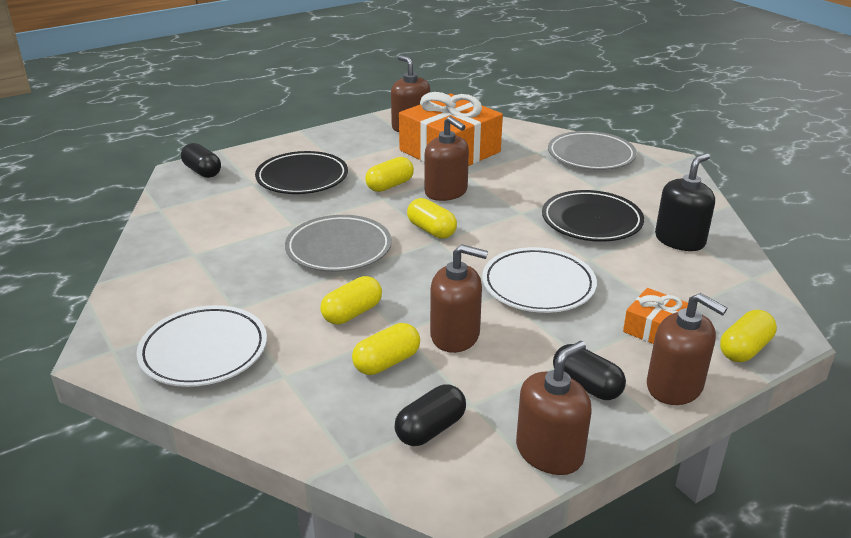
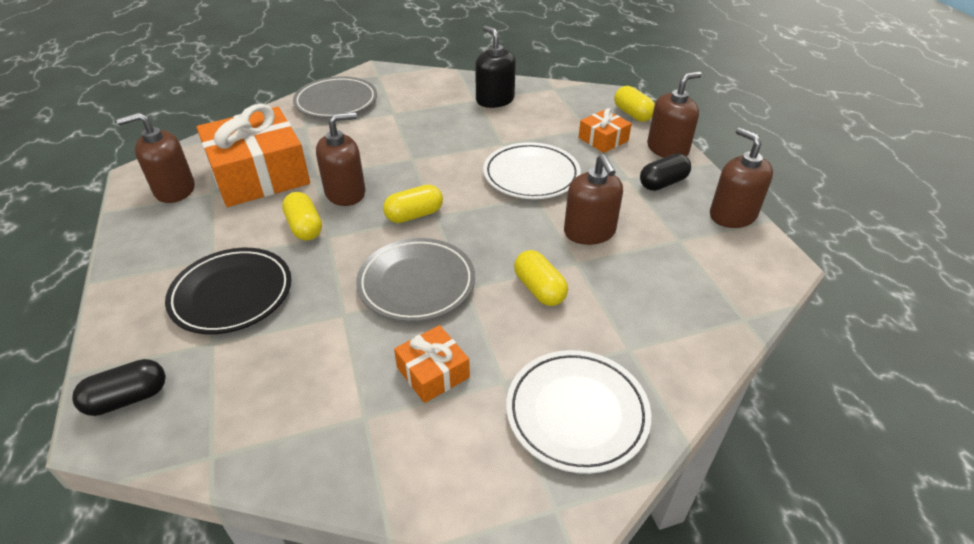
camera: 75 degrees left, 10 degrees up
yellow capsule [352,323,420,375] -> none
black capsule [395,384,466,446] -> none
brown soap dispenser [430,244,488,353] -> brown soap dispenser turned 135 degrees clockwise [564,154,623,245]
black plate [542,190,644,242] -> none
none -> orange gift [394,325,470,403]

